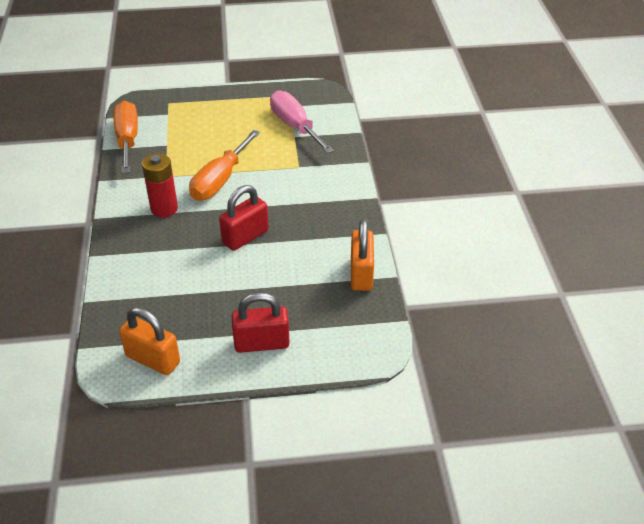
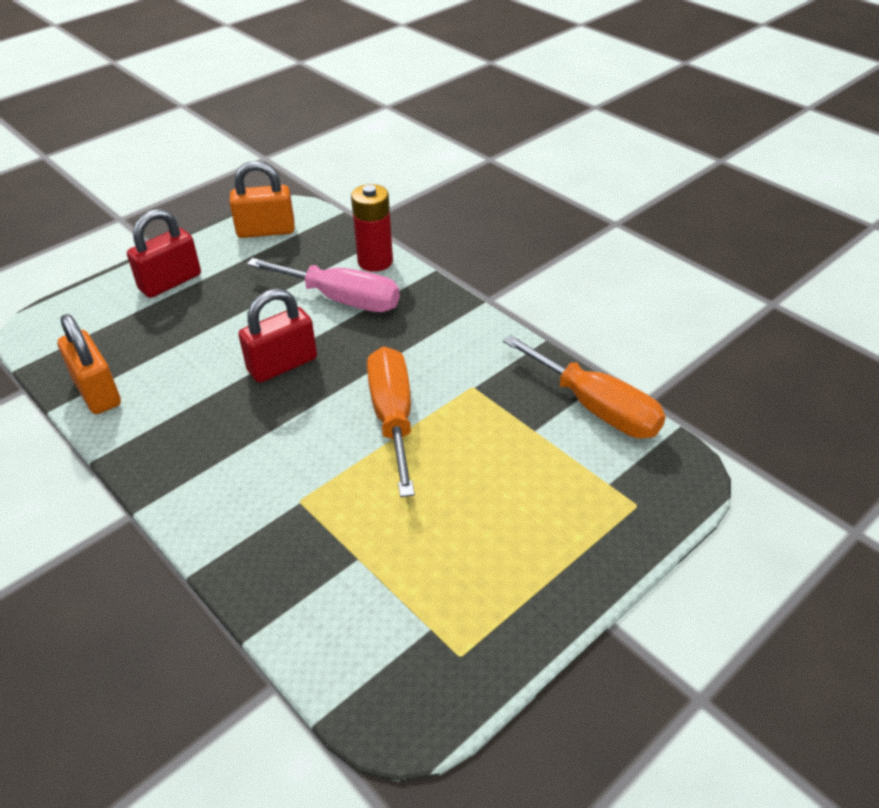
camera: 145 degrees right, 0 degrees up
red battery [142,153,178,218] -> red battery moved to [351,184,393,272]
red padlock [219,185,269,251] -> red padlock turned 45 degrees clockwise [238,288,317,383]
pink screwdriver [270,90,334,154] -> pink screwdriver moved to [247,258,400,312]

